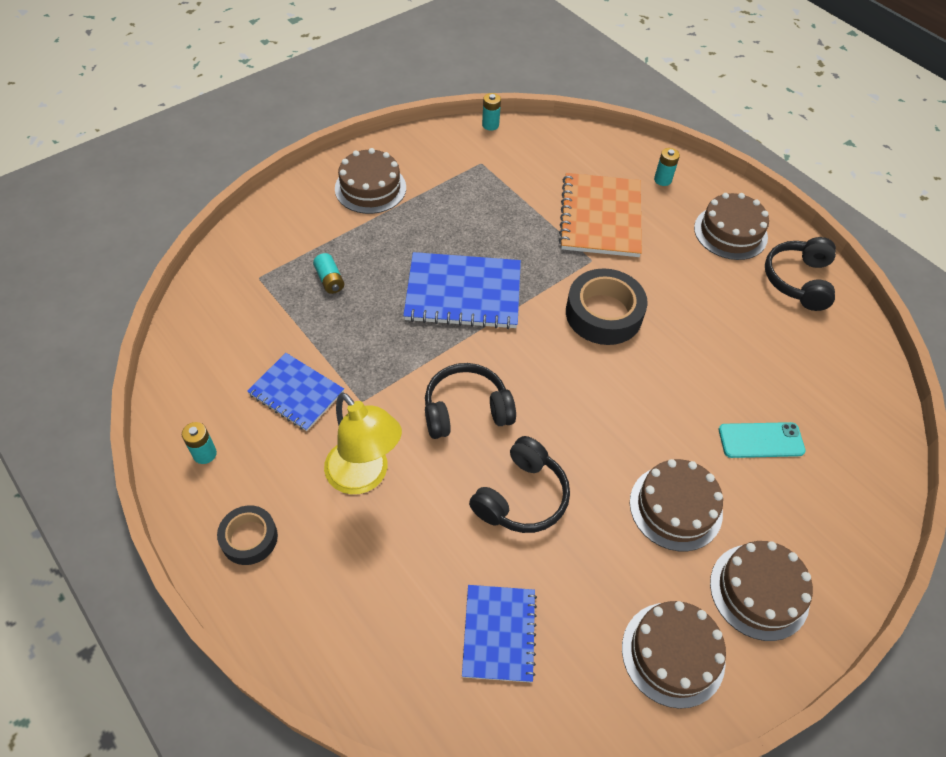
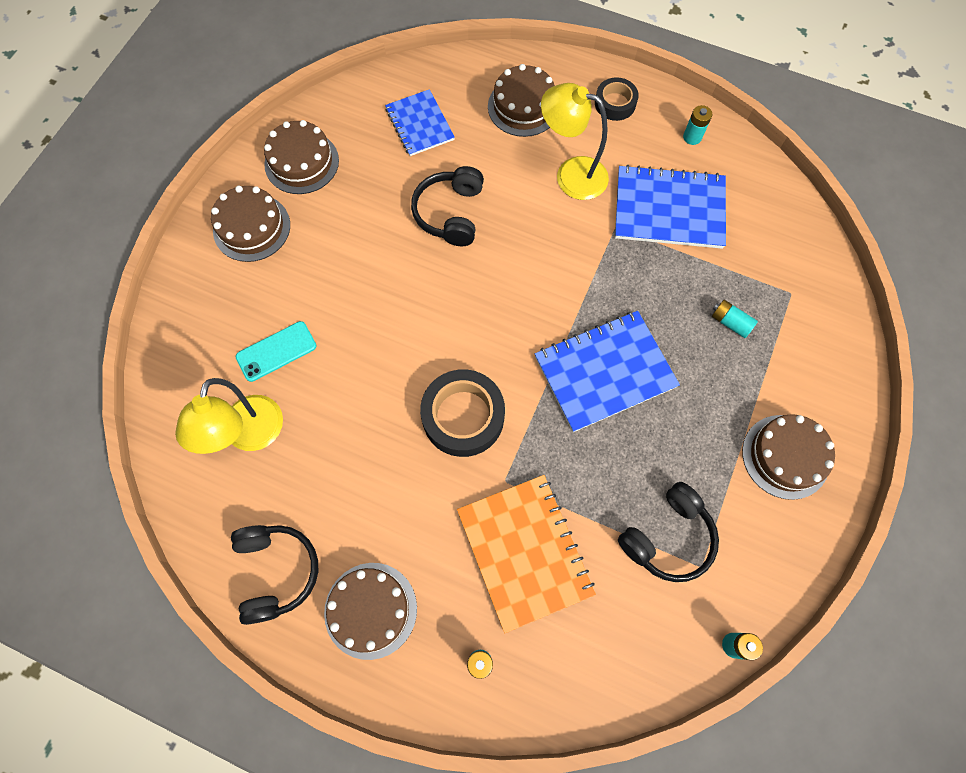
camera: 155 degrees right, 15 degrees up
blue notebook [247,353,344,431] -> blue notebook [615,165,726,249], size x1.59
black headphones [425,363,516,439] -> black headphones moved to [618,482,719,582]
brown cake [630,459,723,551] -> brown cake moved to [488,64,555,137]
none -> yellow lamp [175,378,283,454]

